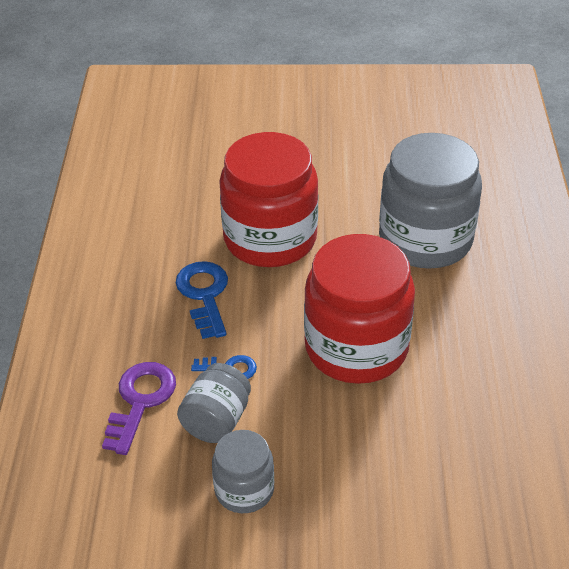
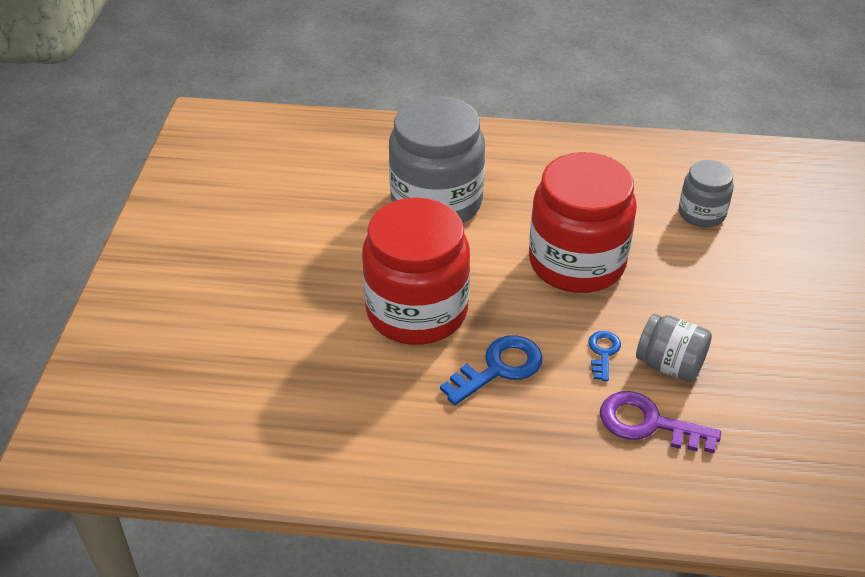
camera: 85 degrees left, 0 degrees up
blue key [176,261,228,339] -> blue key turned 150 degrees clockwise [440,335,543,405]
grey jar [212,430,274,513] -> grey jar moved to [679,160,734,227]

